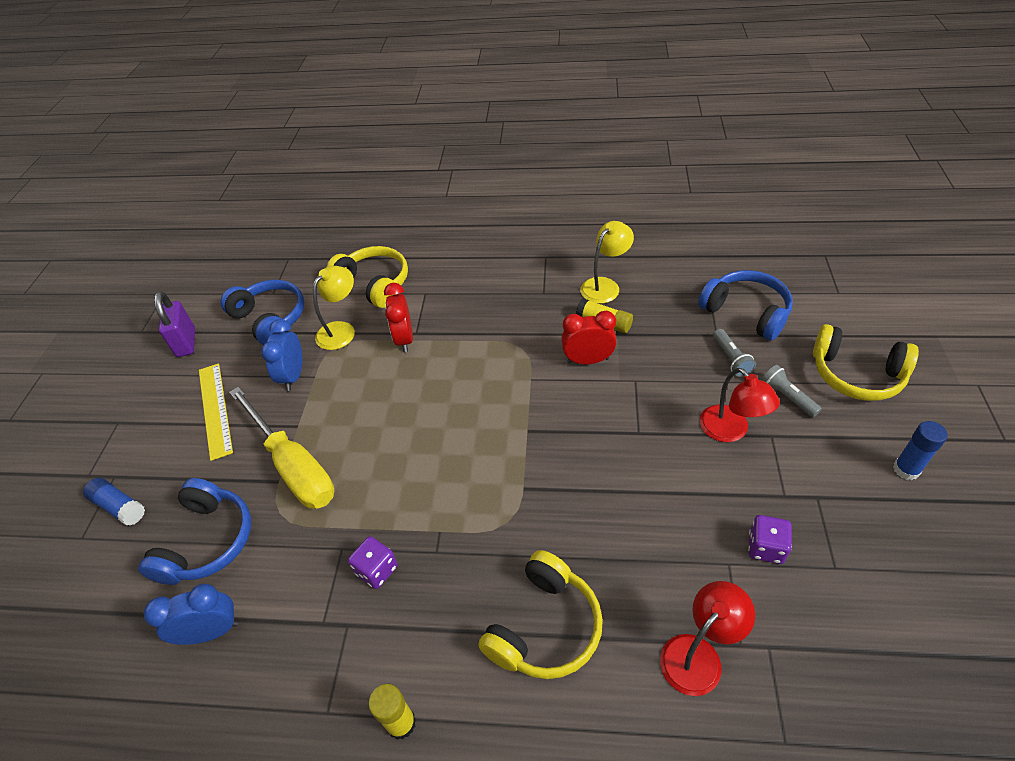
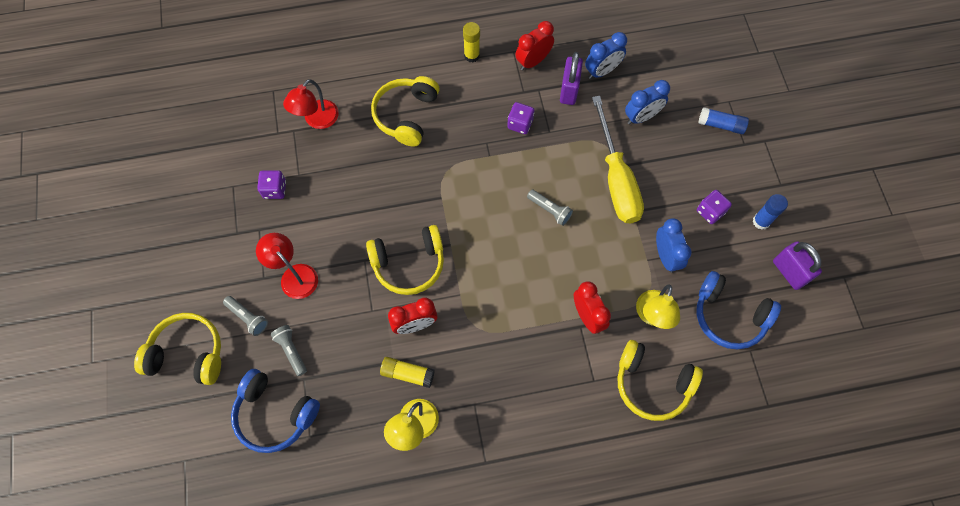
camera: 160 degrees right, 20 degrees up
blue headphones [138,478,251,585] -> blue clock [625,80,670,124]
yellow ruler [199,363,233,461] -> purple dice [697,190,732,224]
yellow screwdriver [229,387,334,509] -> yellow screwdriver turned 135 degrees counterclockwise [592,96,644,223]
blue glue stick [893,421,948,480] -> blue glue stick moved to [753,194,788,230]
none -> yellow headphones [366,225,444,295]
none -> red clock [515,21,554,70]
none -> grey flashlight [527,190,573,226]
none -> purple padlock [560,52,583,105]

